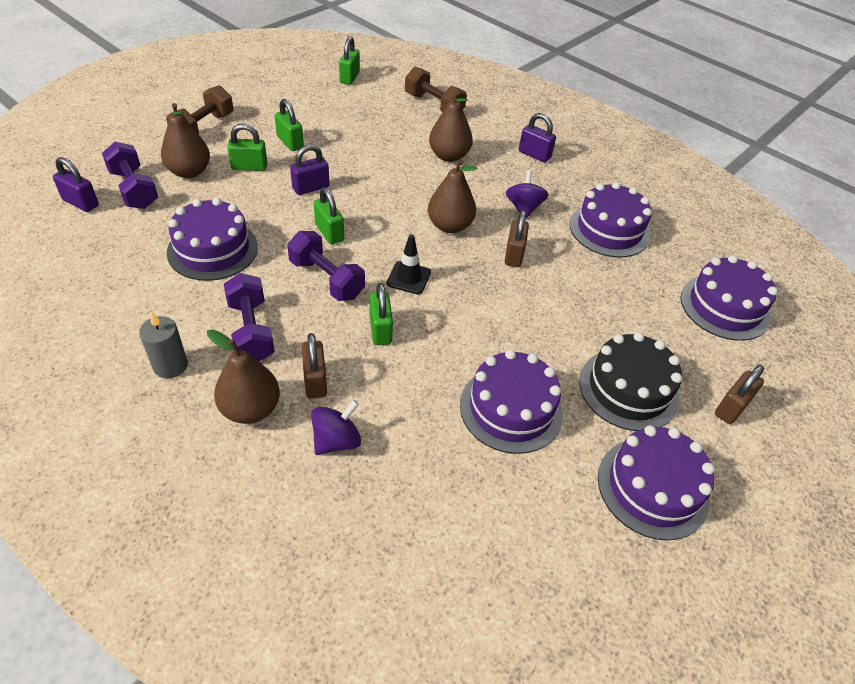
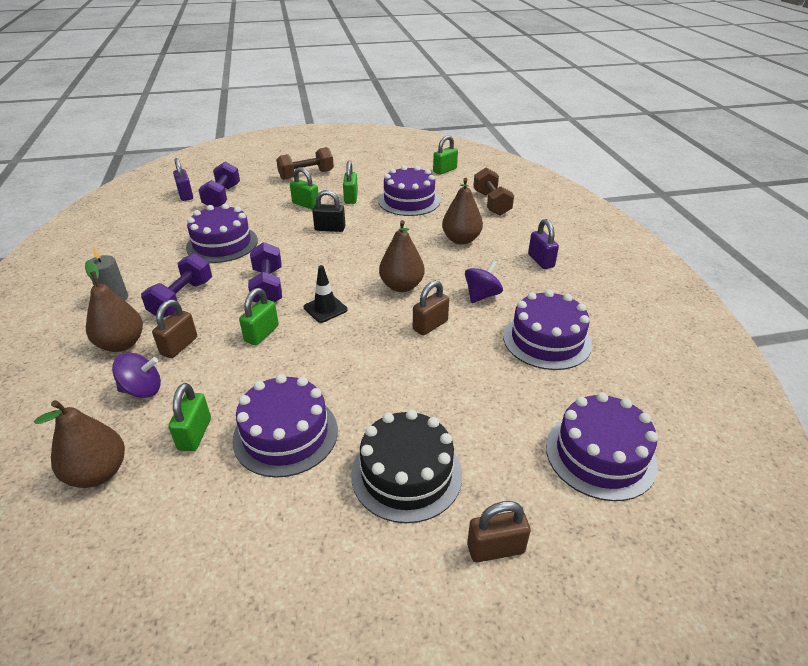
camera: 40 degrees right, 10 degrees down
brown pear [161,103,210,178] -> brown pear moved to [34,400,125,488]
purple padlock [290,144,330,195] -> black padlock [312,190,345,232]
green padlock [314,187,344,244] -> green padlock moved to [168,383,211,451]
purple cake [598,425,715,540] -> purple cake moved to [378,165,440,216]

